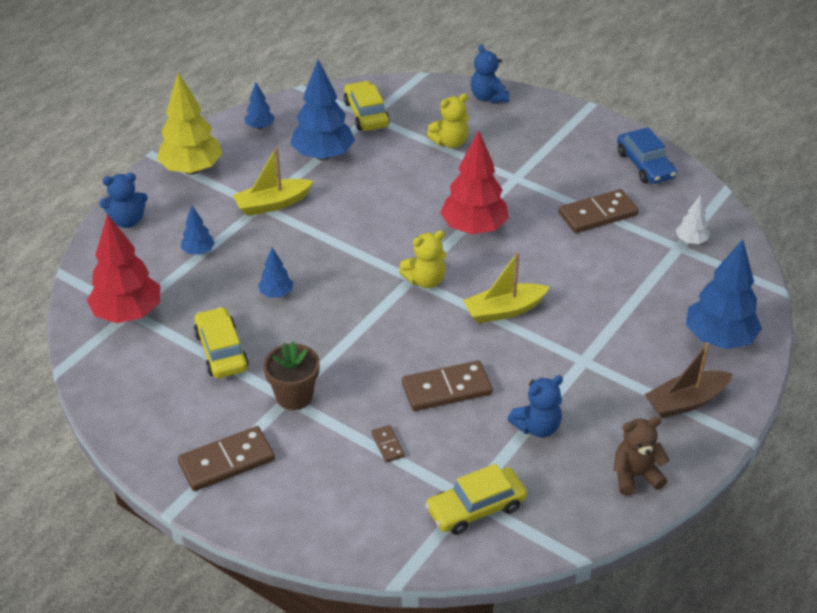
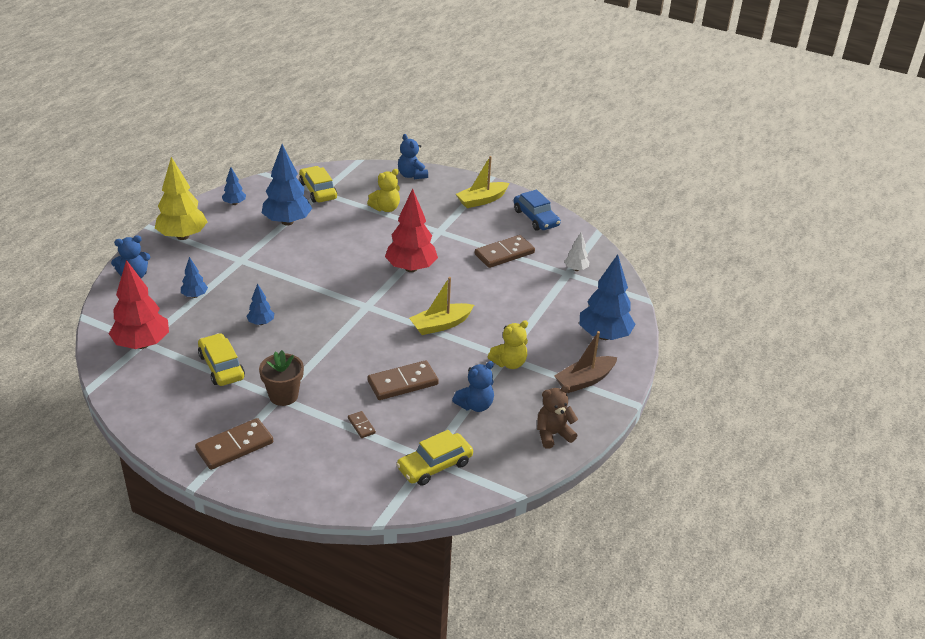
camera: 10 degrees left, 5 degrees down
yellow boat [232,147,313,216] -> yellow boat moved to [456,156,509,208]
yellow teddy bear [399,230,446,288] -> yellow teddy bear moved to [488,320,528,369]

